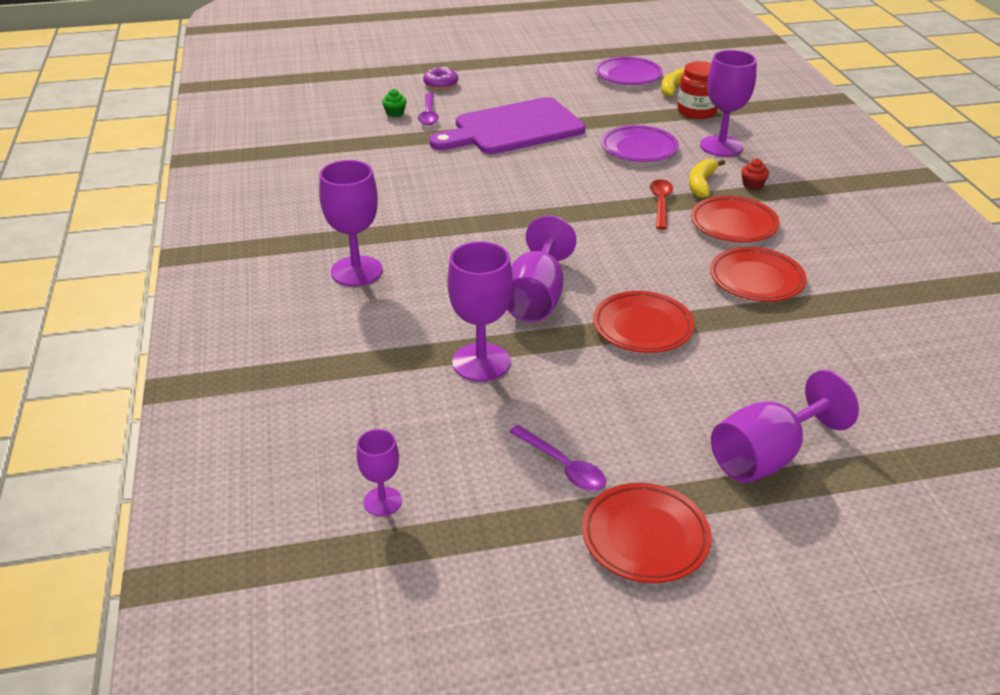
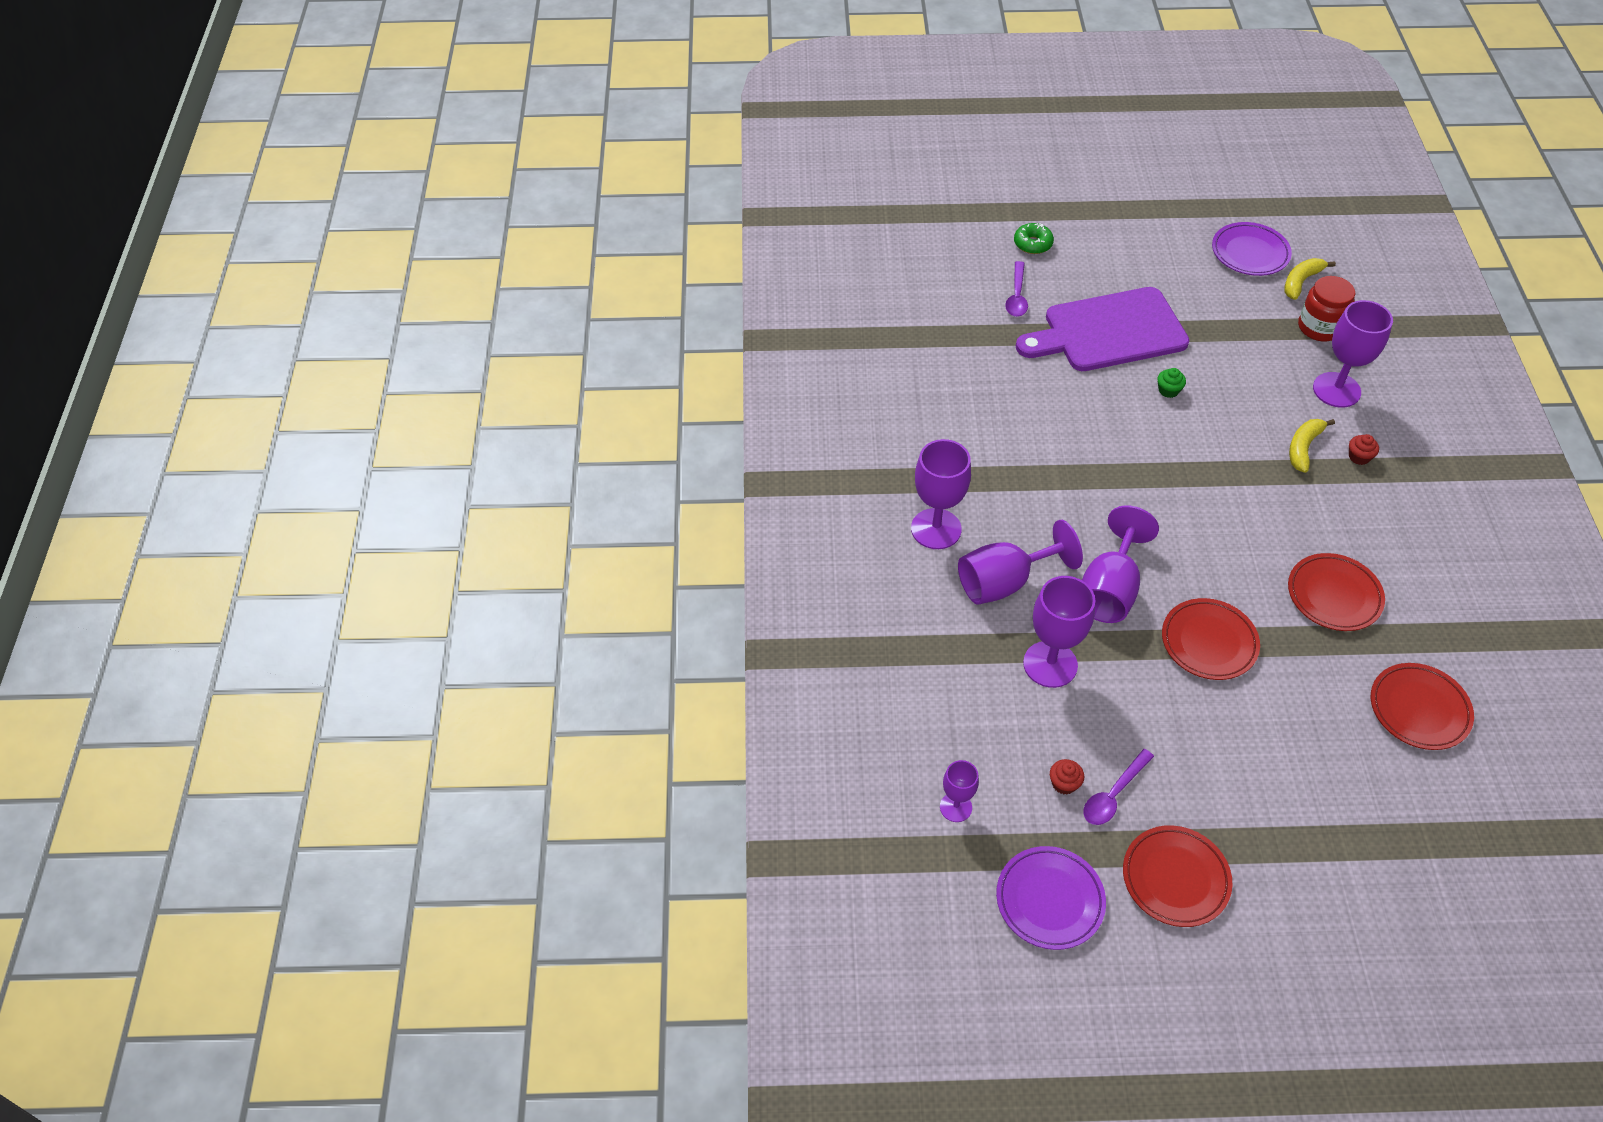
camera: 10 degrees right, 15 degrees up
green cupcake [382,89,407,117] -> green cupcake moved to [1157,368,1186,398]
purple donut [423,67,458,90] -> green donut [1014,223,1054,254]
purple spoon [509,425,606,491] -> purple spoon turned 75 degrees clockwise [1084,749,1154,825]
purple plate [601,125,679,162] -> purple plate moved to [996,846,1106,950]
red spoon [650,179,673,230] -> none
red plate [691,196,780,243] -> red plate moved to [1371,663,1474,750]
purple goblet [711,370,859,483] -> purple goblet moved to [958,520,1083,605]
none -> red cupcake [1050,759,1084,794]

